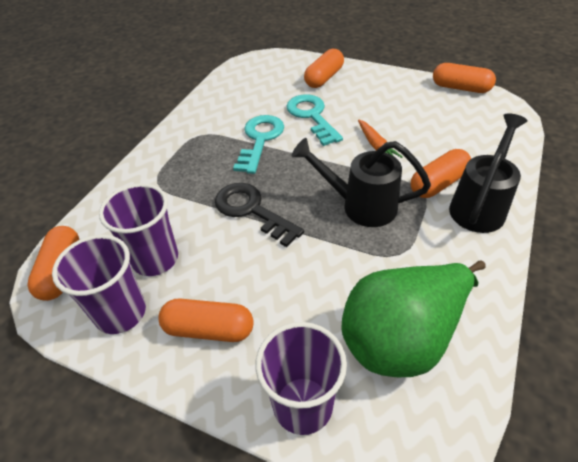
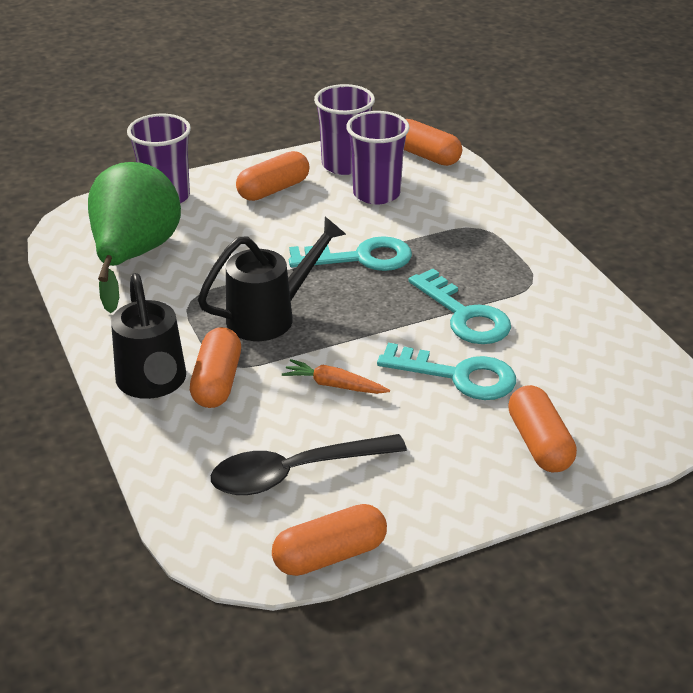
camera: 130 degrees right, 10 degrees down
black key [215,183,304,247] -> turquoise key [289,236,412,271]
none -> black spoon [211,434,407,495]

